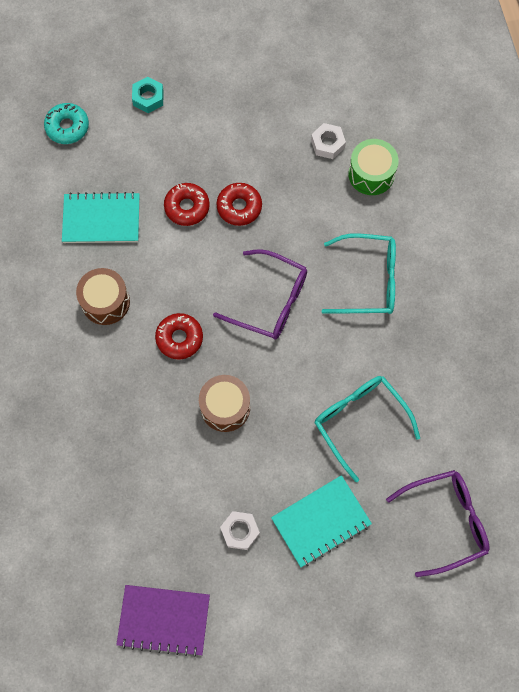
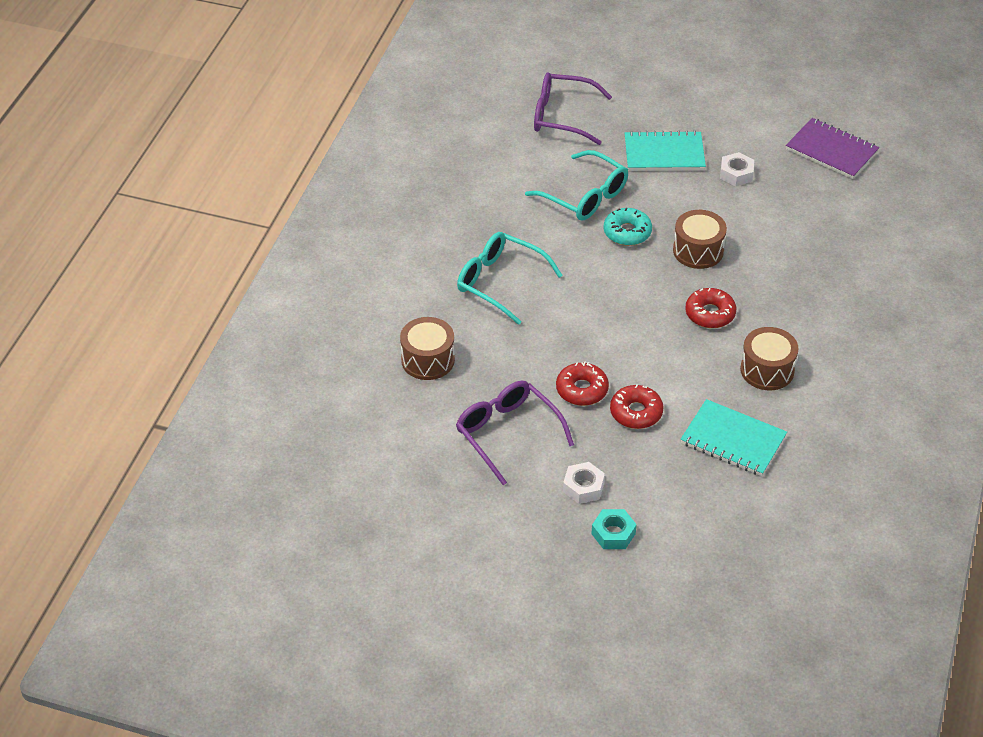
camera: 150 degrees left, 25 degrees down
turquoise donut [44,103,89,144] -> turquoise donut moved to [603,208,652,246]
purple glasses [213,249,307,340] -> purple glasses moved to [456,381,574,485]
white nut [311,123,346,159] -> white nut moved to [563,462,605,504]
turquoise glasses [315,376,420,482] -> turquoise glasses turned 45 degrees counterclockwise [525,150,628,221]
green drum [348,139,399,195] -> brown drum [400,317,455,380]

